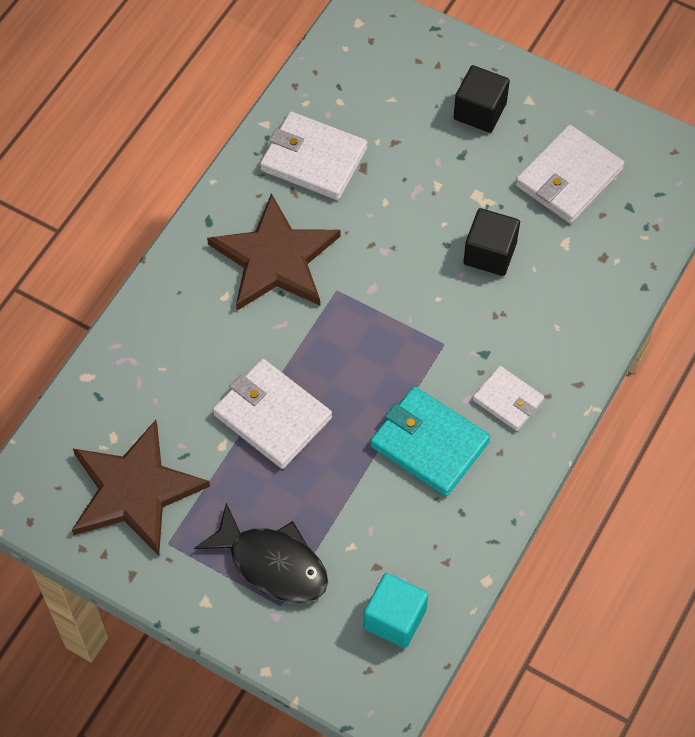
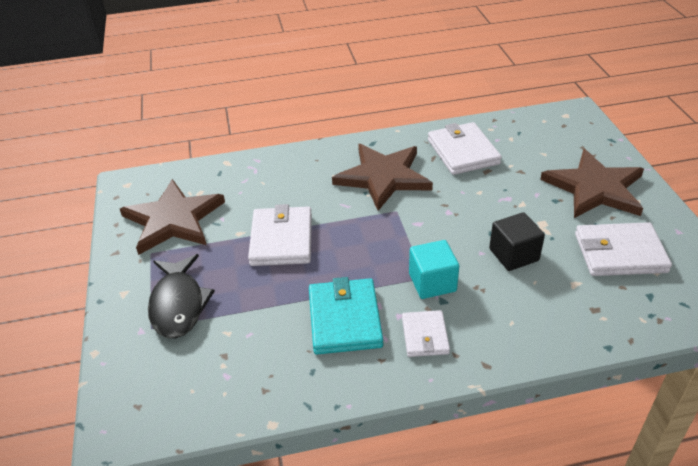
camera: 50 degrees right, 20 degrees down
turquoise cube [363,573,428,648] -> turquoise cube moved to [409,240,459,299]
black cube [454,65,510,133] -> brown star [540,149,644,218]

